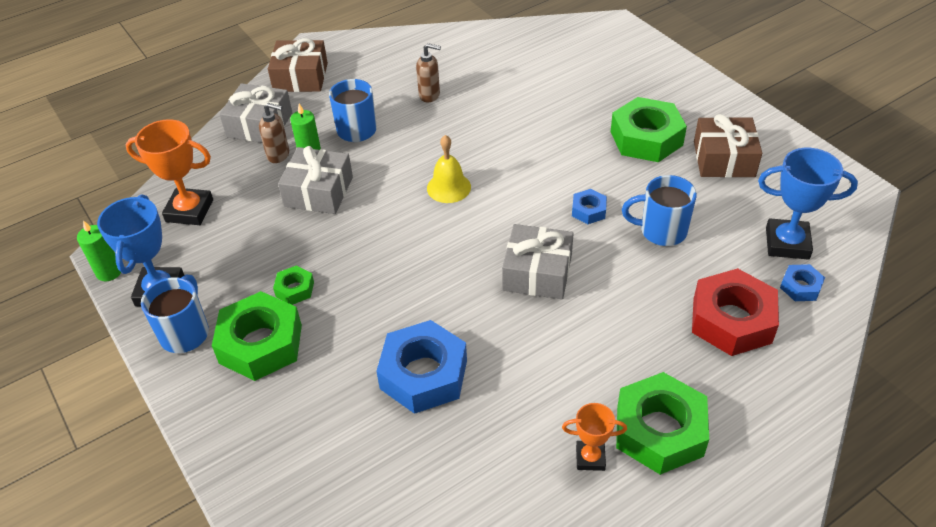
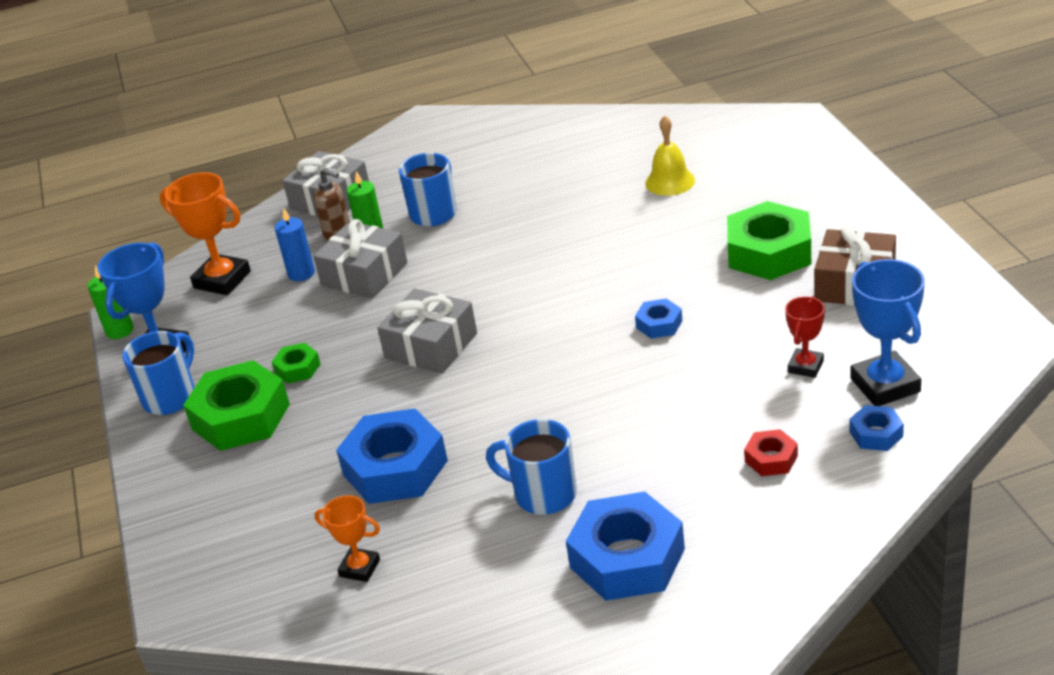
camera: 20 degrees right, 10 degrees down
brown gift [268,38,328,92] -> none
brown soap dispenser [416,43,441,103] -> none
yellow bell [427,135,471,203] -> yellow bell moved to [645,116,695,196]
grey gift [502,224,574,299] -> grey gift moved to [377,288,477,374]
orange trophy [562,403,627,471] -> orange trophy moved to [314,495,380,582]
green nut [616,372,709,475] -> blue nut [566,492,685,601]
blue mug [622,175,697,246] -> blue mug moved to [486,419,577,515]
red nut [692,268,779,356] -> red nut [744,429,798,476], size x0.48
blue trophy [758,148,858,260] -> blue trophy turned 45 degrees clockwise [850,259,925,406]
none -> blue candle [275,208,315,281]
none -> red trophy [785,296,825,378]

